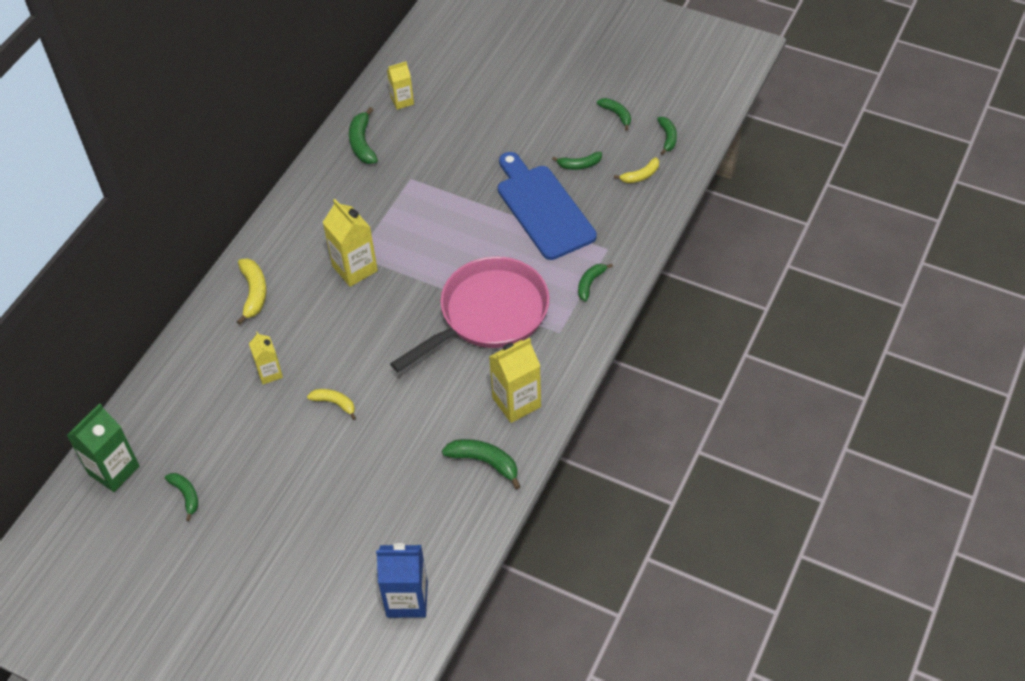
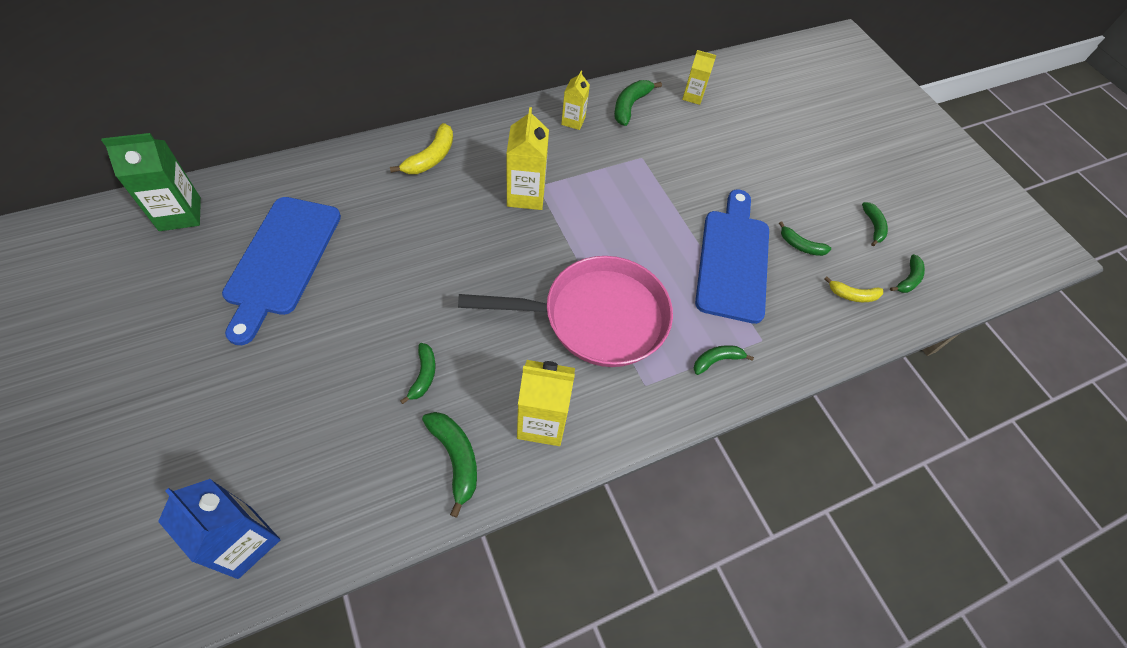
camera: 30 degrees right, 5 degrees up
green banana [165,473,198,521] -> green banana moved to [400,343,435,404]
yellow carton [249,332,283,384] -> yellow carton moved to [561,71,590,130]
yellow banana [307,389,356,420] -> none
none -> blue cutting board [222,197,341,345]

